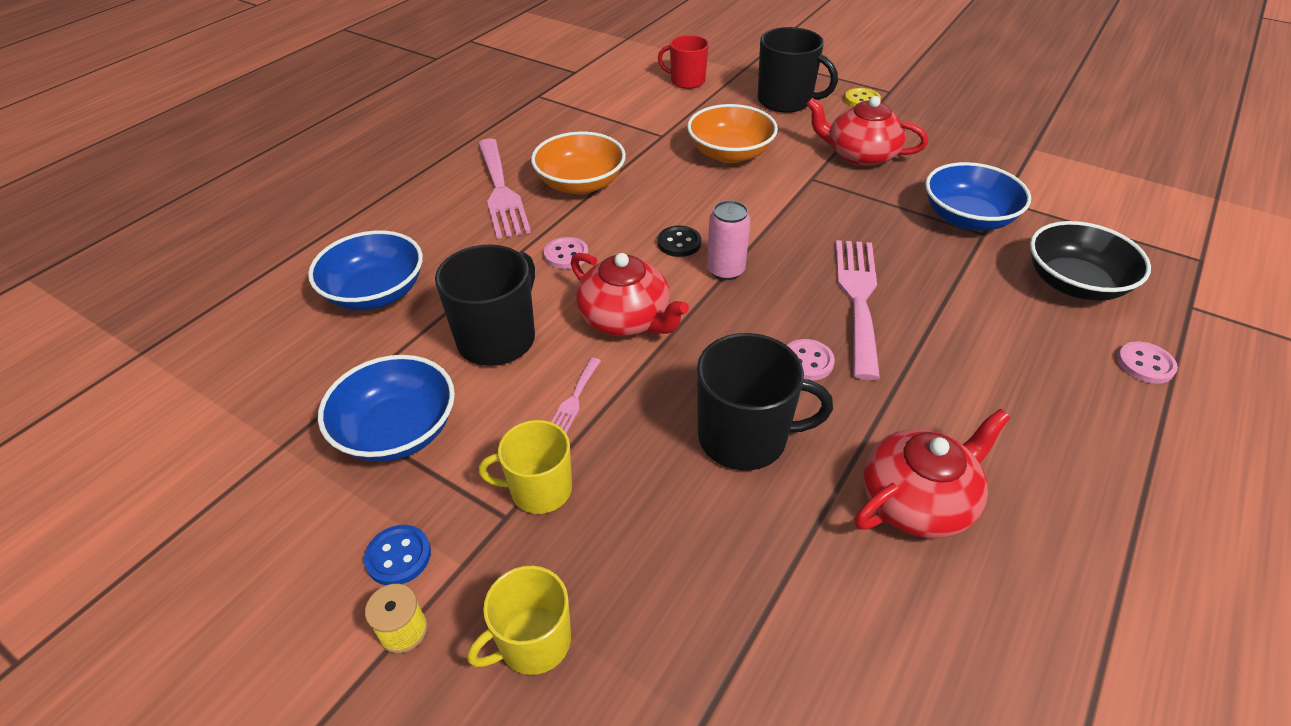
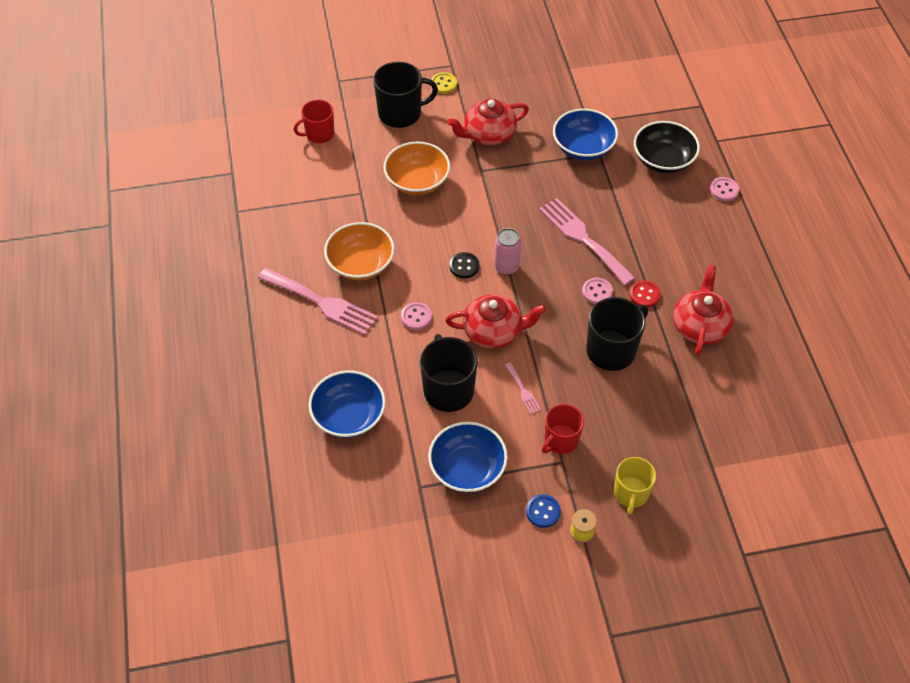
camera: 45 degrees left, 10 degrees up
yellow mug [479,420,572,514] -> red mug [542,404,584,454]
none -> red button [629,281,661,307]

